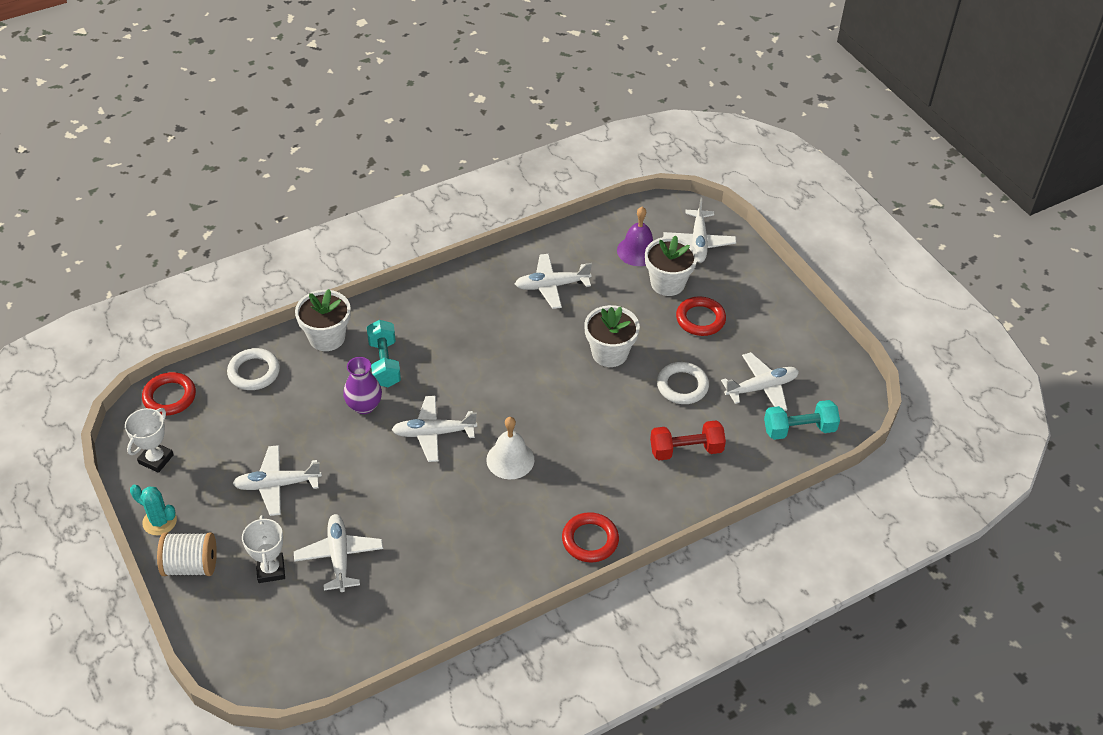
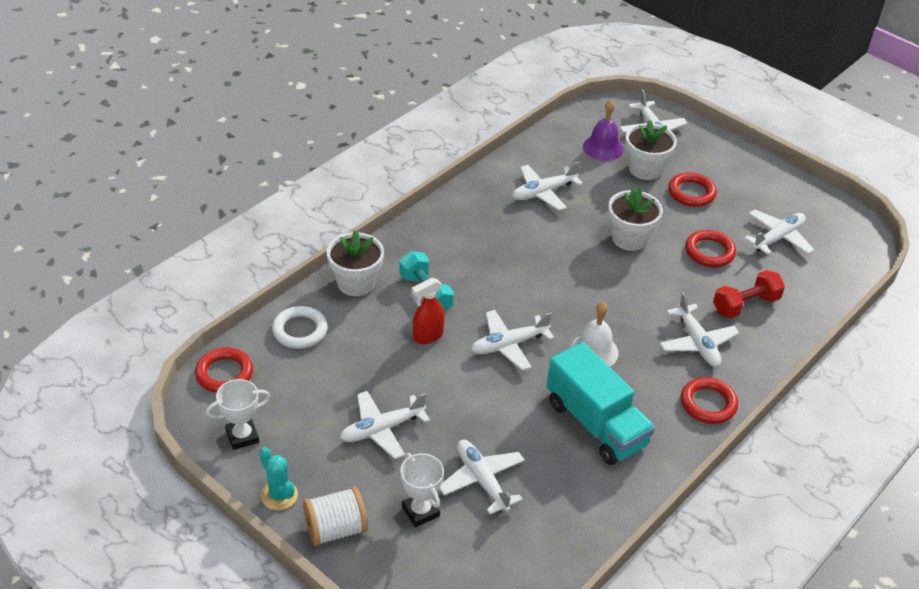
camera: 20 degrees left, 5 degrees down
white trophy [125,408,174,473] -> white trophy turned 60 degrees clockwise [206,379,271,450]
turquoise cactus [130,485,177,535] -> turquoise cactus turned 45 degrees clockwise [259,447,298,510]
purple vase [343,357,382,414] -> red spray bottle [412,277,445,344]
white ring [657,362,709,404] -> red ring [685,230,736,267]
turquoise dumbbell [764,400,840,440] -> none
none -> turquoise truck [546,342,655,465]
none -> white plane [659,293,739,367]

